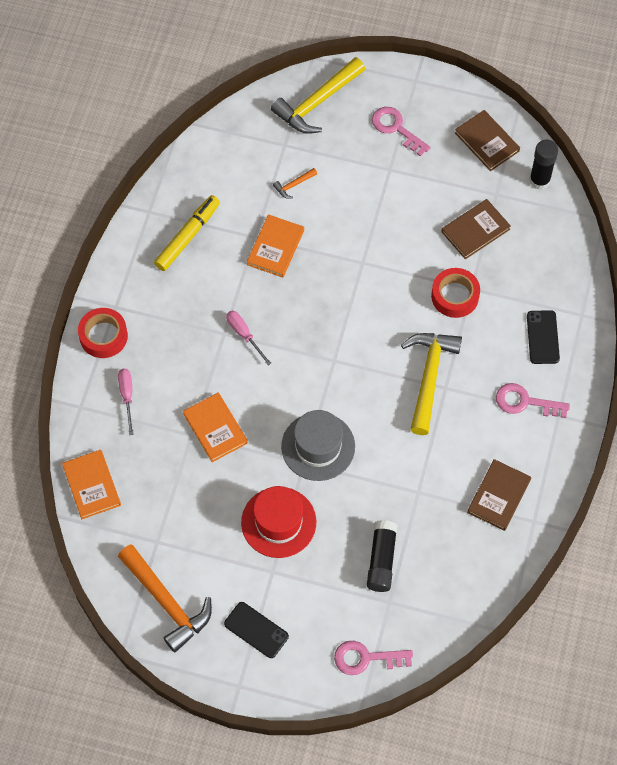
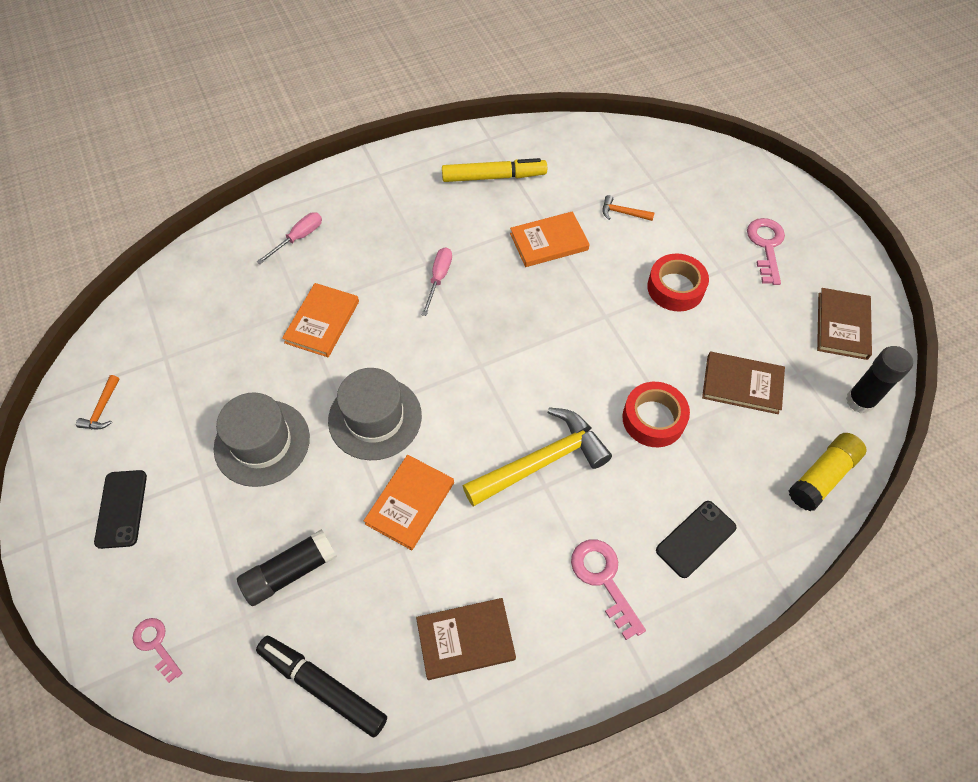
camera: 50 degrees right, 5 degrees down
orange book [62,450,121,519] -> orange book moved to [364,455,454,550]
red tape [78,308,128,358] -> red tape moved to [647,253,709,311]
orange hammer [118,544,212,652] -> orange hammer [76,375,120,429], size x0.43
red hat [241,486,316,558] -> grey hat [214,392,310,487]
yellow hammer [271,57,365,134] -> none
pink key [334,641,413,675] -> pink key [133,618,182,683], size x0.65
none -> black marker [256,636,387,737]
none -> yellow glue stick [789,433,867,511]

